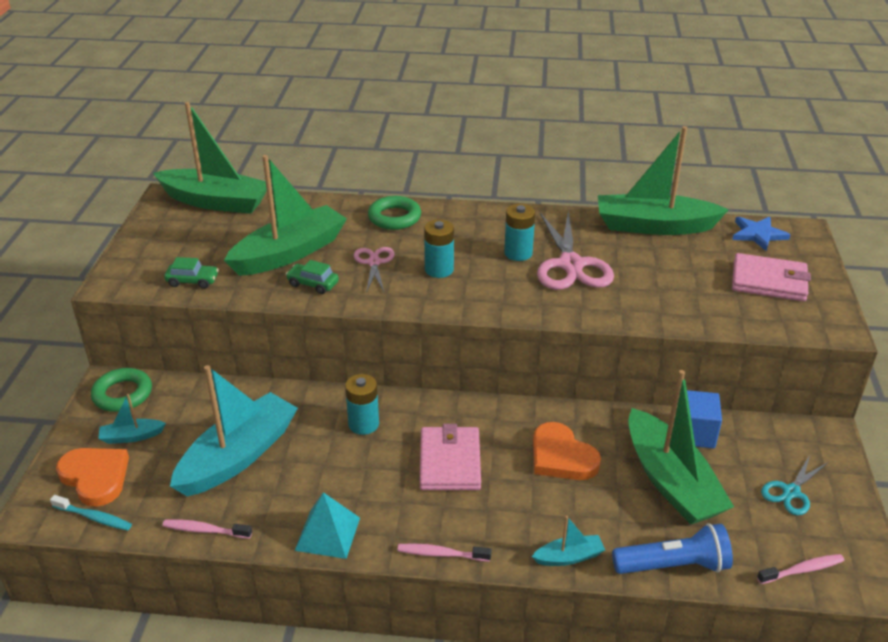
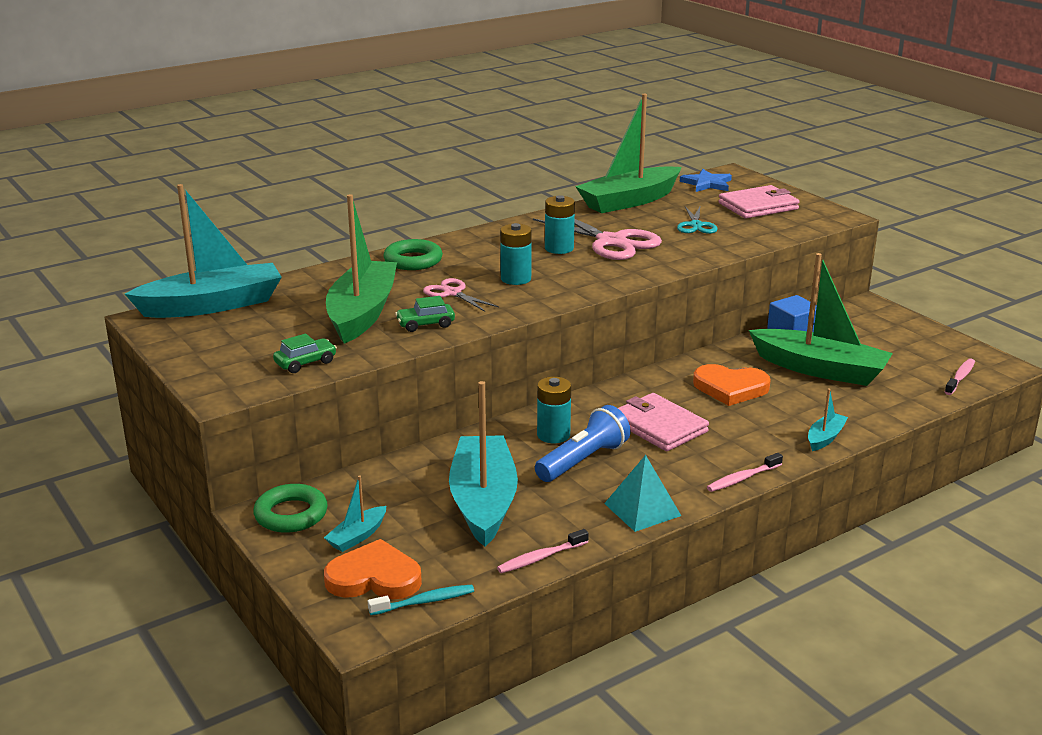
camera: 40 degrees left, 10 degrees down
green boat [153,102,267,214] -> turquoise boat [125,184,282,318]
blue flashlight [612,523,733,574] -> blue flashlight moved to [535,405,631,482]
turquoise scissors [761,455,828,516] -> turquoise scissors moved to [677,207,718,234]

